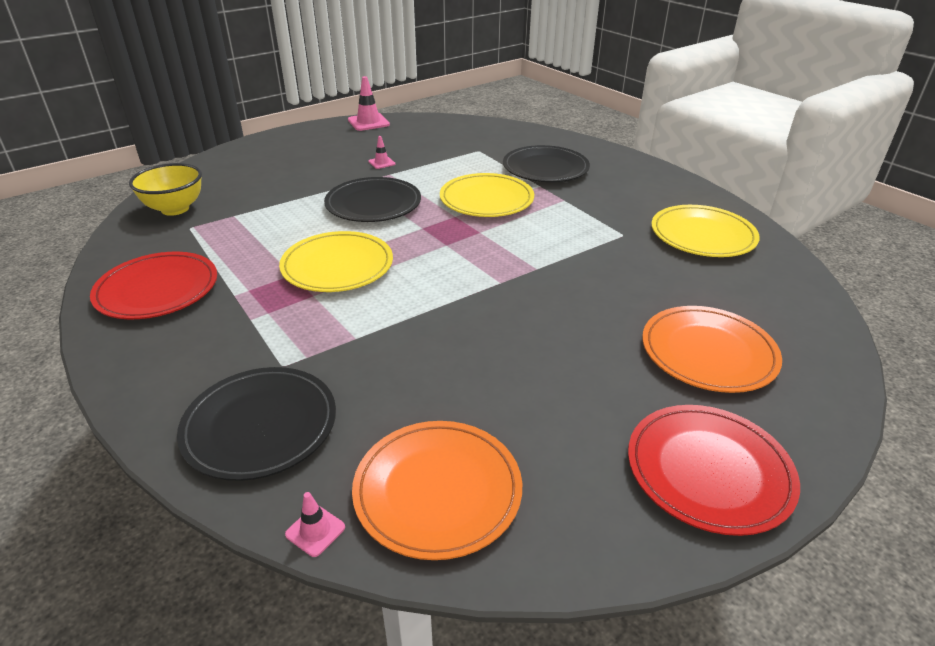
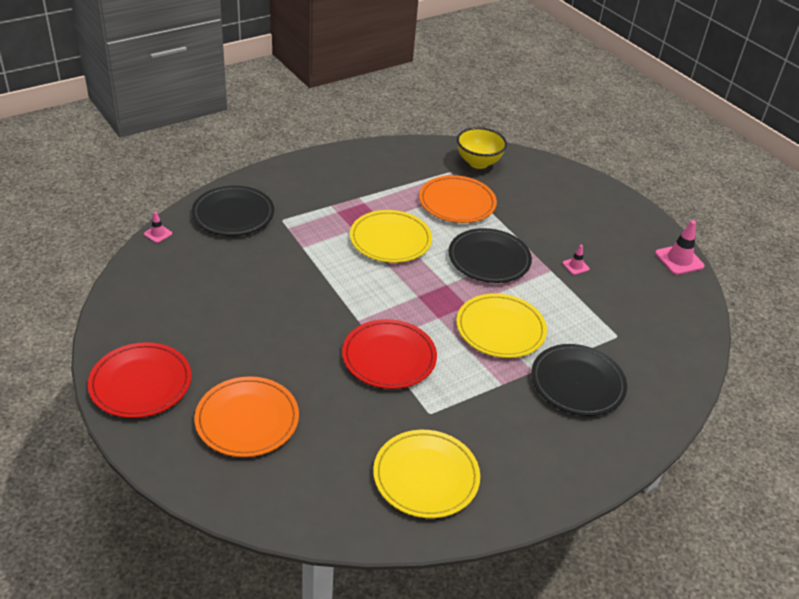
camera: 90 degrees right, 5 degrees up
red plate [90,252,217,319] -> red plate moved to [342,319,437,389]
orange plate [352,421,522,560] -> orange plate moved to [419,175,497,223]

